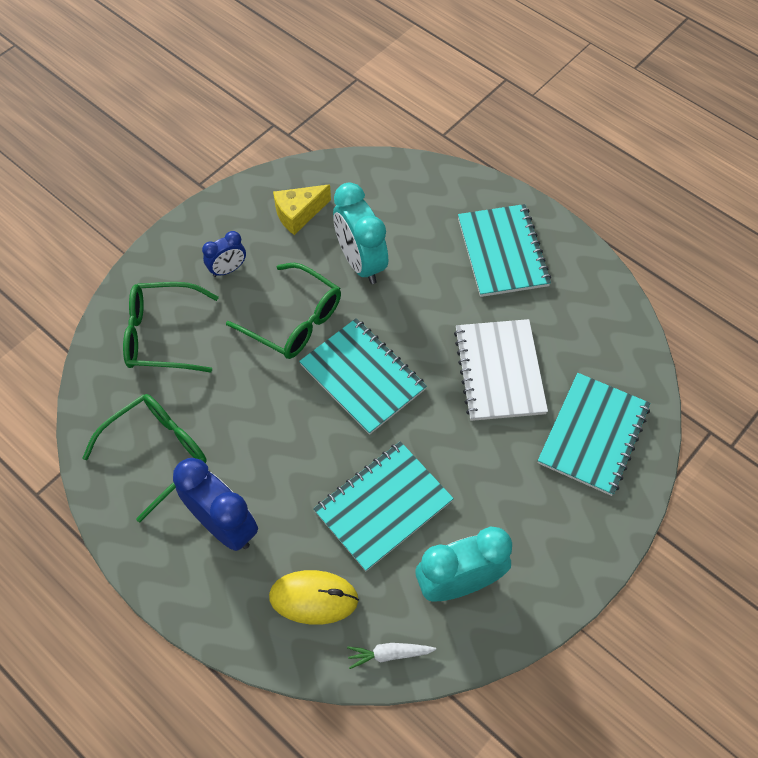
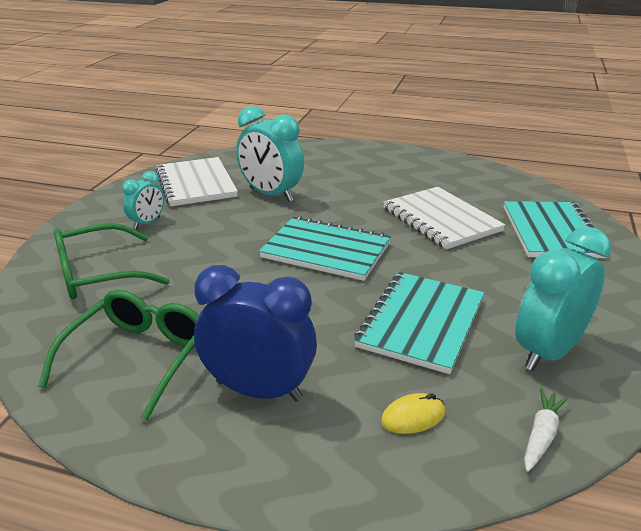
camera: 25 degrees left, 30 degrees down
blue clock [202,231,246,277] -> turquoise clock [122,171,164,229]
green glasses [226,263,341,359] -> none
yellow mouse [269,570,359,625] -> yellow mouse [381,393,445,434], size x0.58
yellow cheese [273,184,331,235] -> white notebook [156,157,238,206]
white carrot [347,643,436,669] -> white carrot turned 150 degrees clockwise [524,388,569,472]
turquoise notebook [458,204,551,297] -> none

